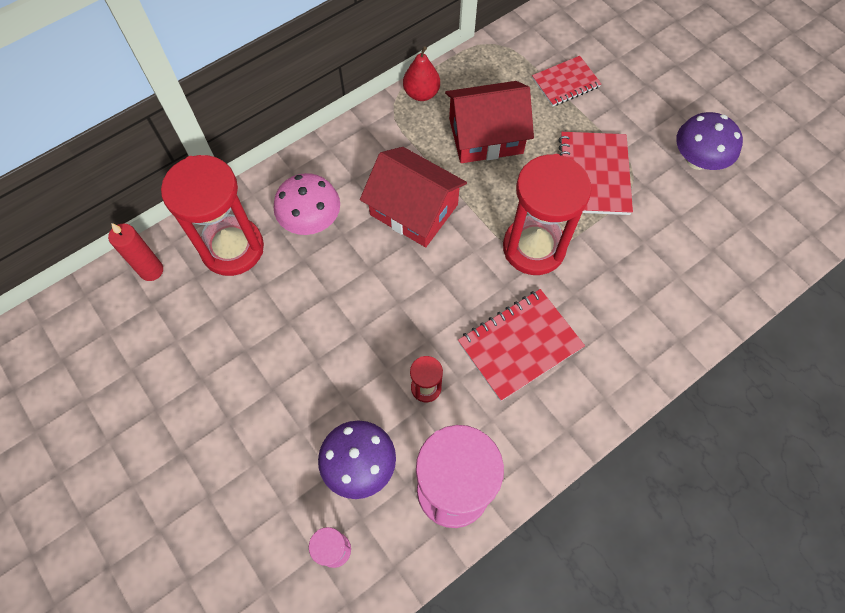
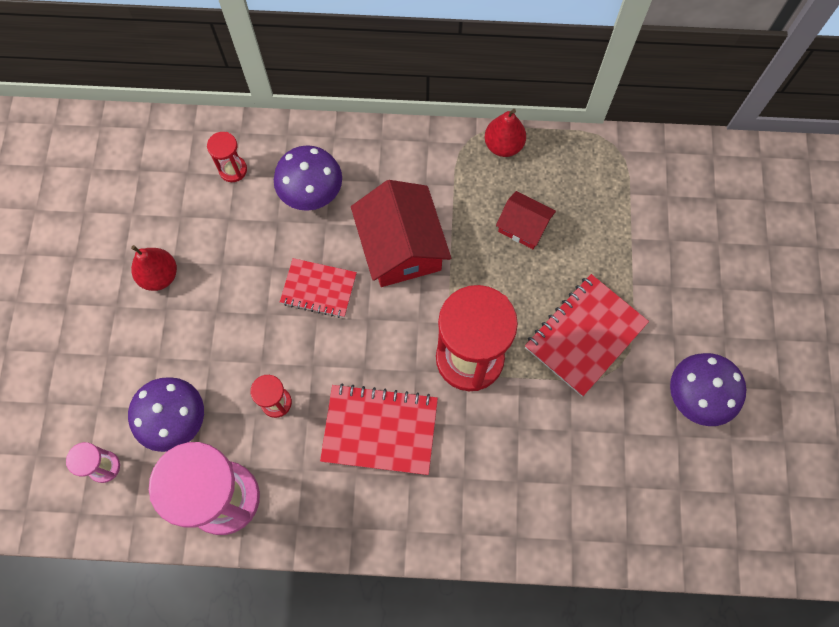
camera: 40 degrees right, 5 degrees up
red candle [108,223,163,281] -> none
red hourglass [161,155,264,276] -> red hourglass [207,132,247,182], size x0.45
pink mushroom [274,173,340,235] -> purple mushroom [274,145,342,211]
red house [445,81,534,163] -> red house [496,191,556,249], size x0.56
red notebook [532,56,601,107] -> red notebook moved to [280,258,357,318]
none -> red pear [131,245,177,291]

